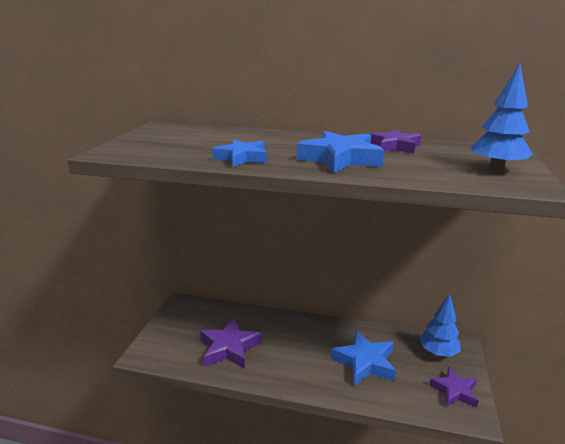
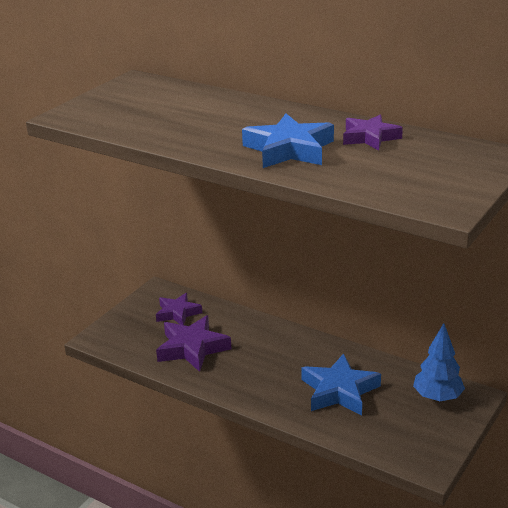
camera: 20 degrees right, 5 degrees up
blue star [212,139,267,167] -> none
purple star [429,366,479,408] -> purple star moved to [156,293,202,325]
blue tree [471,63,532,172] -> none

